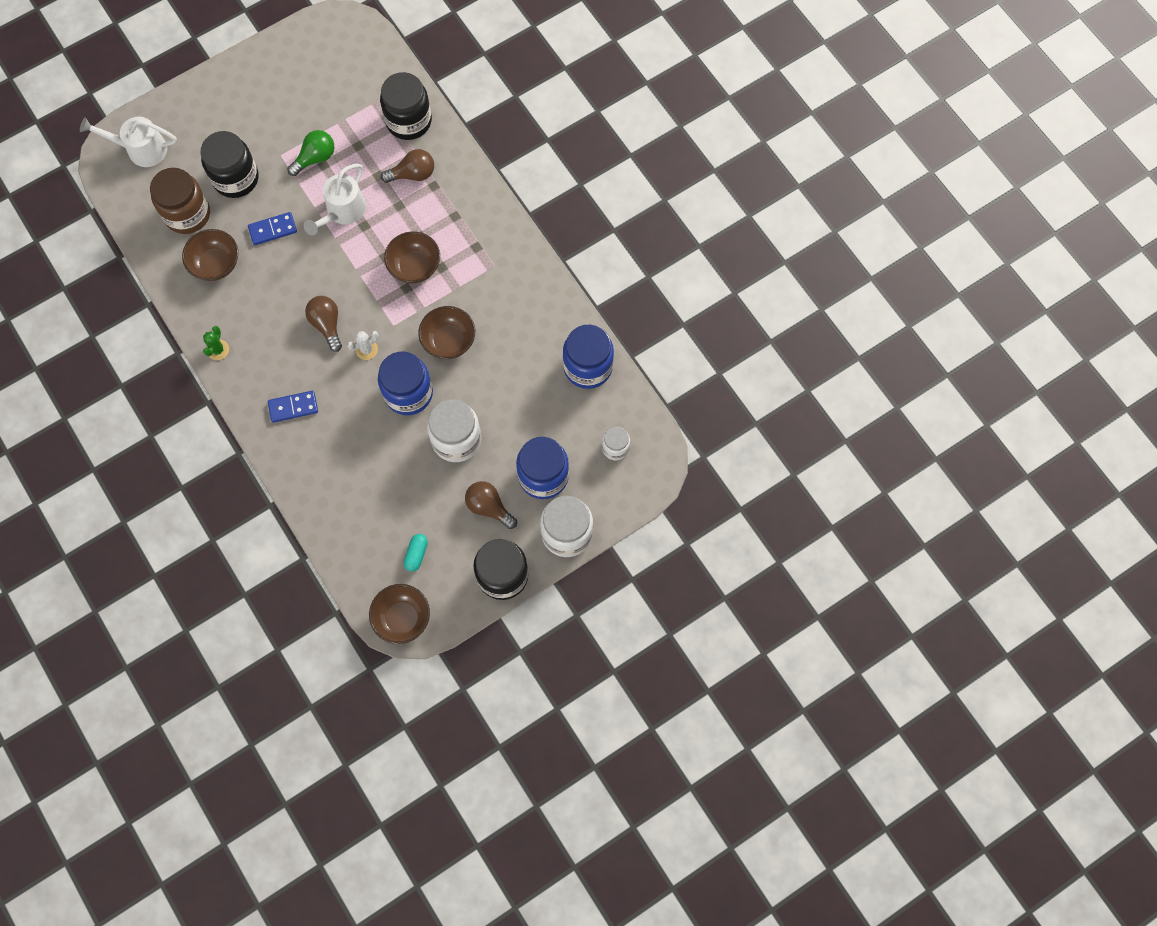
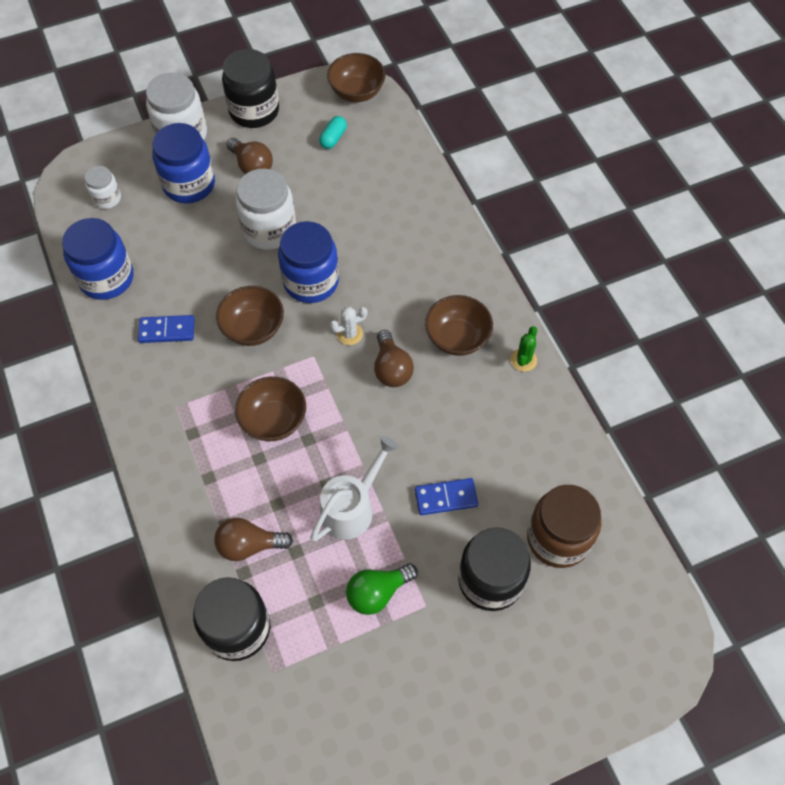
camera: 170 degrees left, 10 degrees down
white watering can [80,117,177,167] -> none
brown bowl [182,229,238,281] -> brown bowl moved to [425,295,493,356]
blue domino [268,391,318,423] -> blue domino moved to [138,315,195,343]

